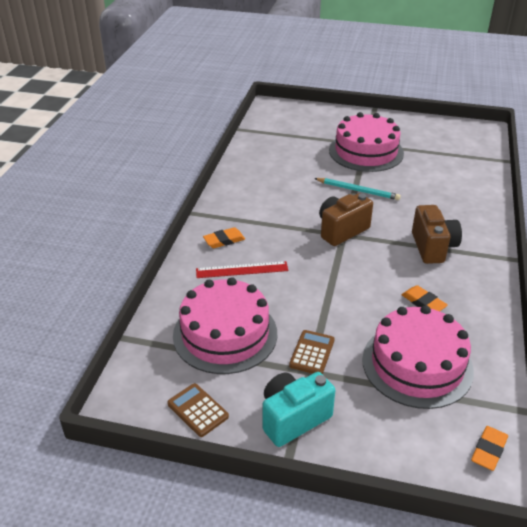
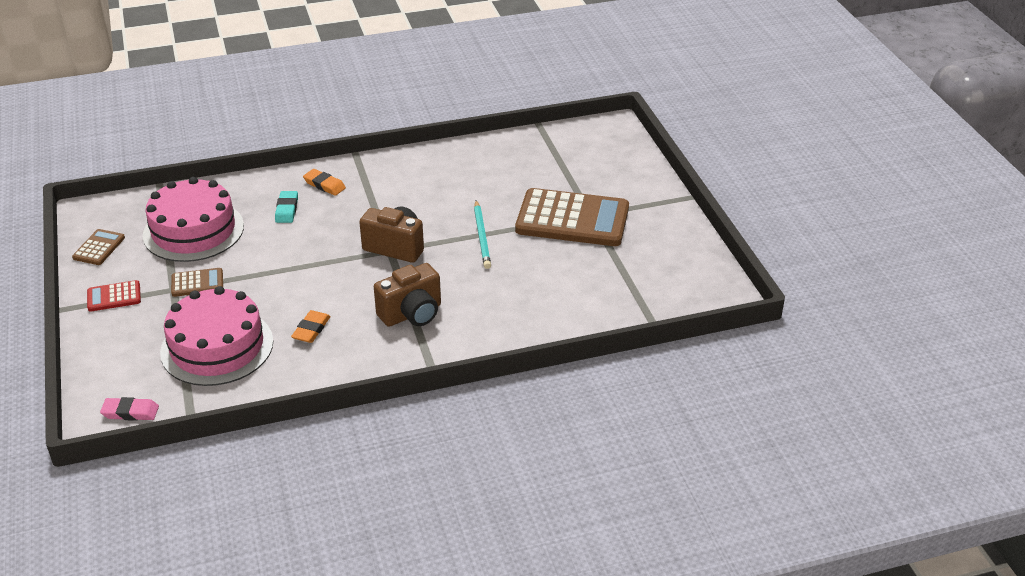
camera: 60 degrees right, 0 degrees up
red ruler [196,261,288,278] -> turquoise eraser [275,191,298,223]
turquoise camera [263,372,335,447] -> red calculator [87,280,141,312]
pink cake [329,112,404,172] -> brown calculator [515,188,629,246]
orange eraser [471,426,508,471] -> pink eraser [100,397,159,421]

